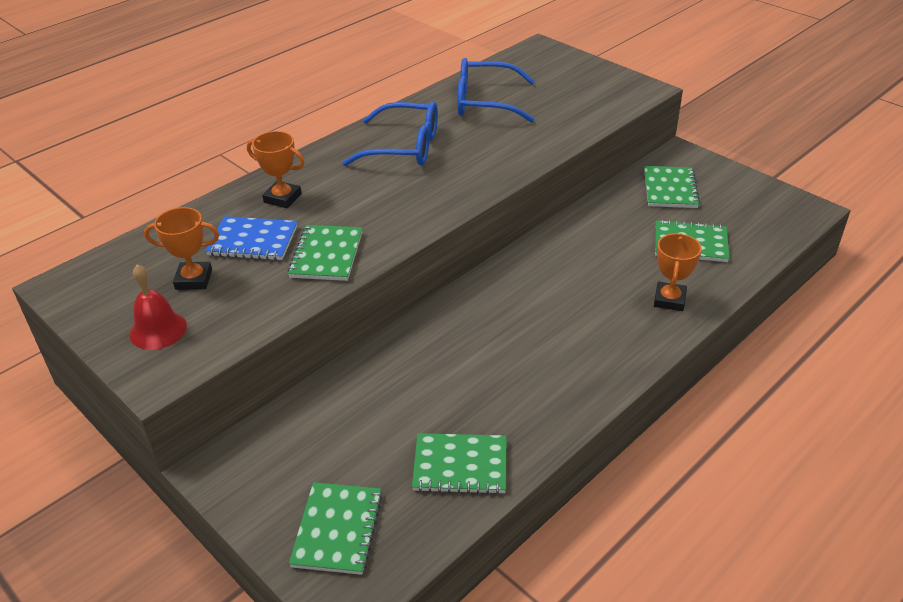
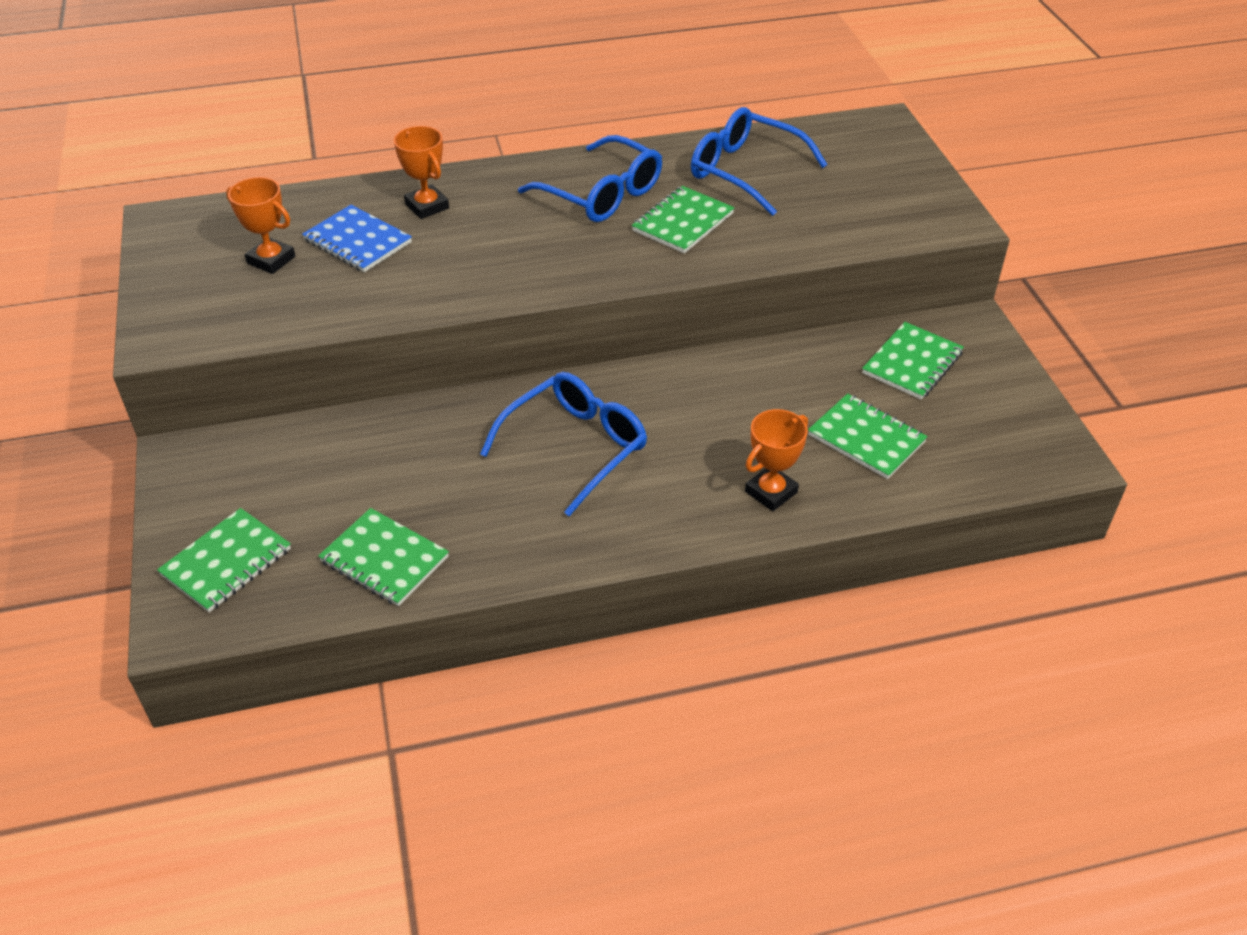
camera: 30 degrees right, 5 degrees up
red bell [130,264,187,350] -> none
green notebook [287,225,362,281] -> green notebook moved to [632,186,735,253]
none -> blue glasses [480,372,647,516]

